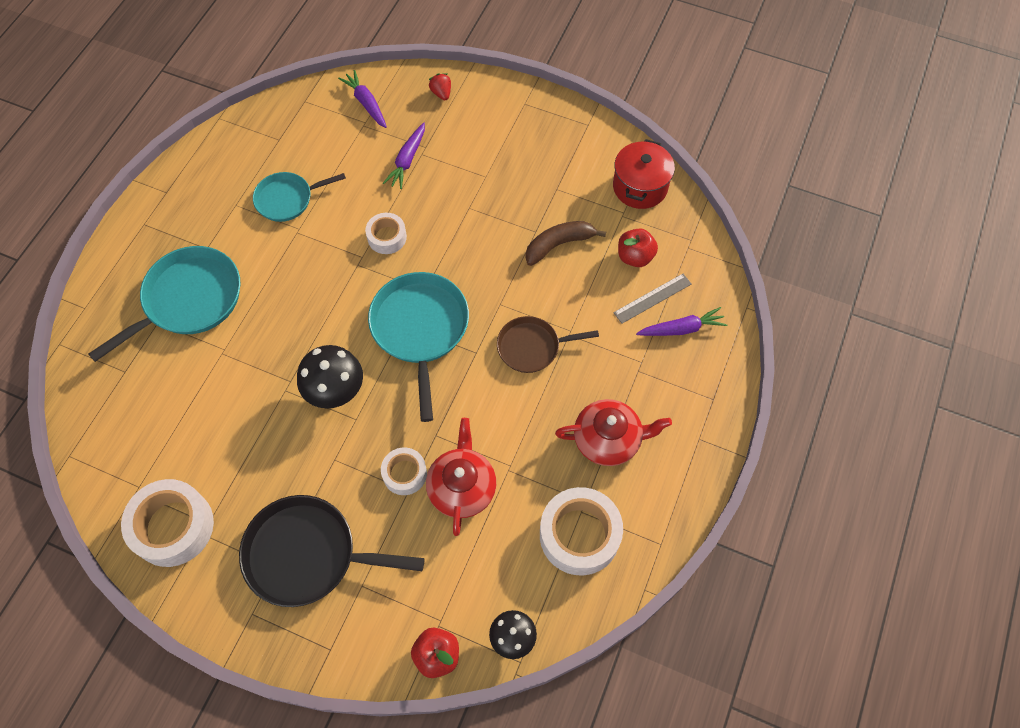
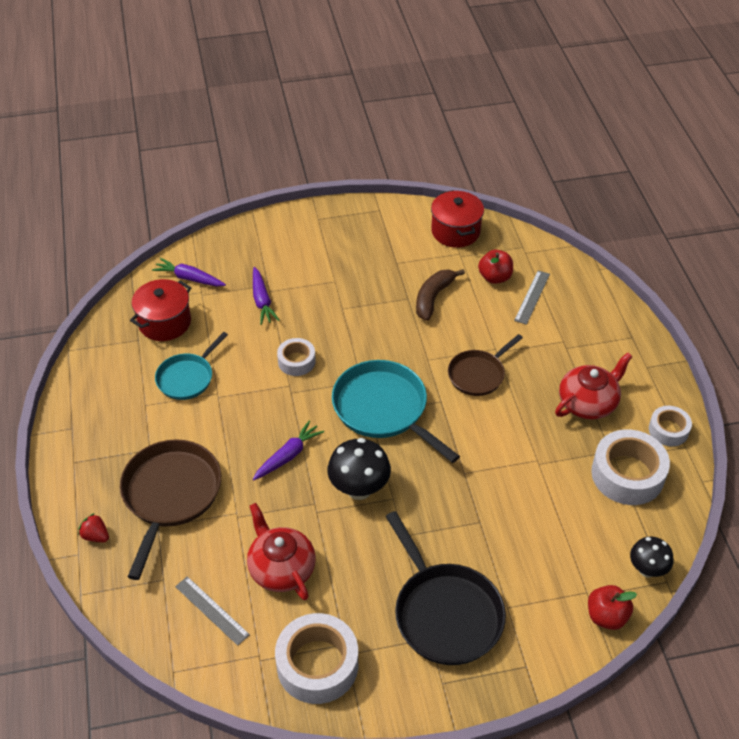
camera: 35 degrees left, 15 degrees down
turquoise pan [89,246,241,362] -> brown pan [120,439,221,580]
black pan [239,495,424,607] -> black pan turned 90 degrees counterclockwise [385,511,506,665]
white tape [381,447,427,495] -> white tape moved to [649,406,692,446]
red teapot [426,418,496,536] -> red teapot moved to [247,503,316,600]
red strawberry [429,73,451,100] -> red strawberry moved to [78,513,109,542]
purple carrot [636,307,728,336] -> purple carrot moved to [253,420,324,480]
none -> red pot [130,279,191,341]
none -> grey ruler [175,576,250,646]

